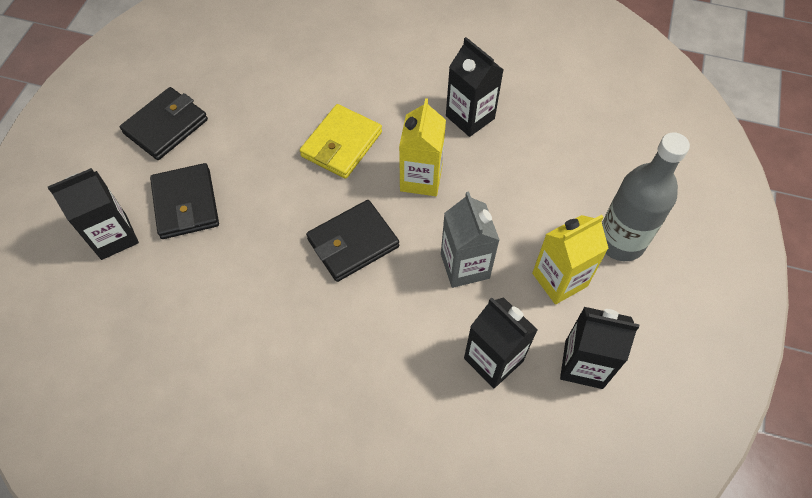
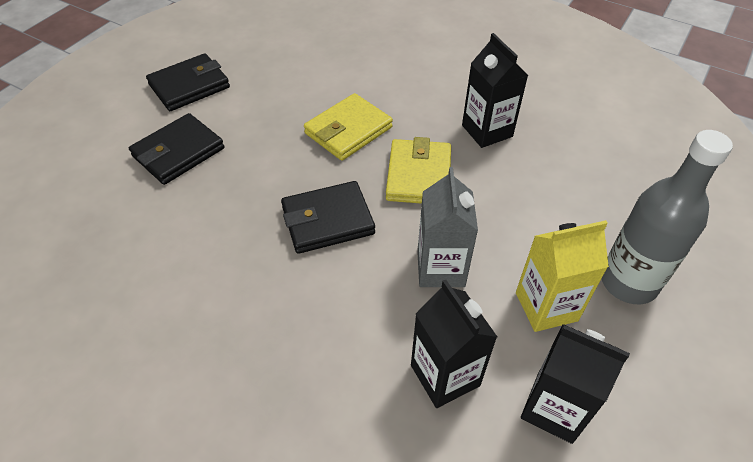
camera: 15 degrees right, 10 degrees down
black carton [48,168,139,260] -> none
black wallet [150,163,219,239] -> black wallet turned 45 degrees clockwise [129,113,224,185]
yellow carton [399,98,446,196] -> yellow wallet [386,137,451,204]

